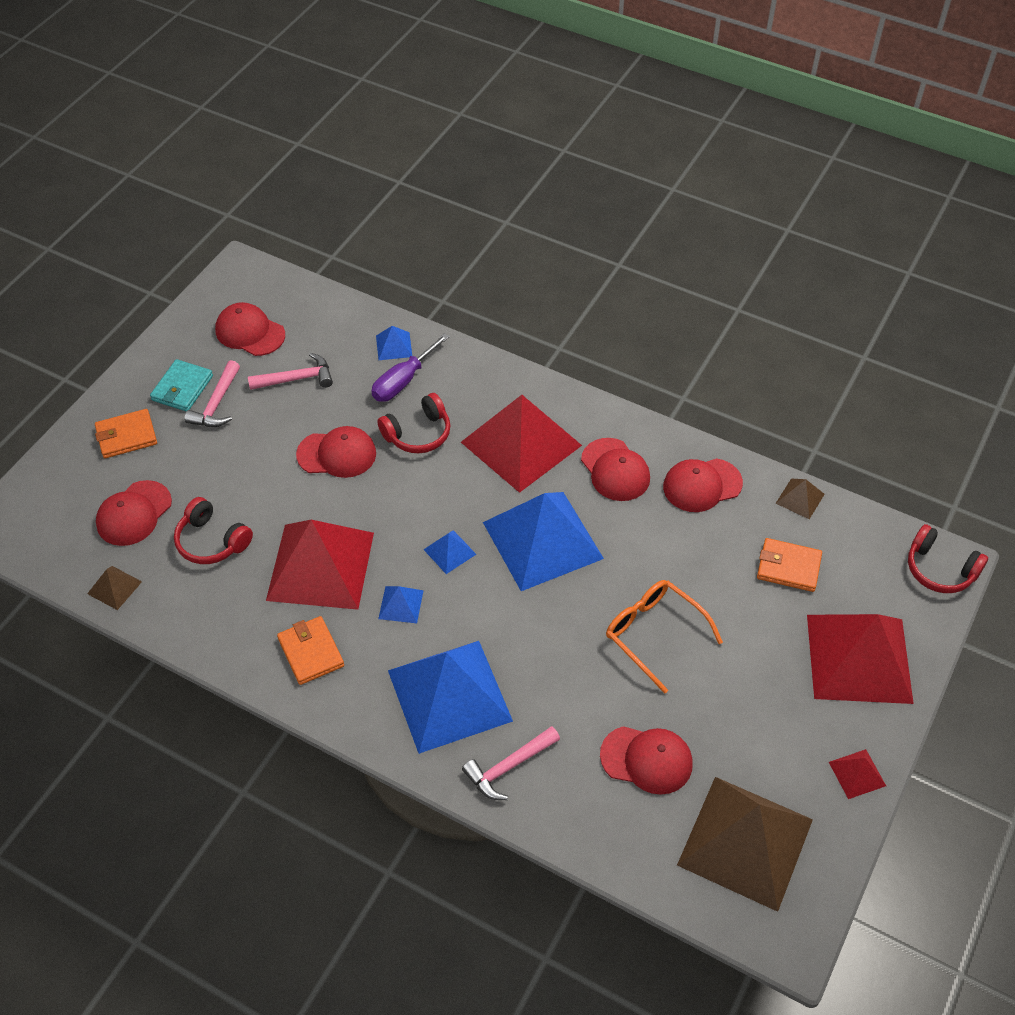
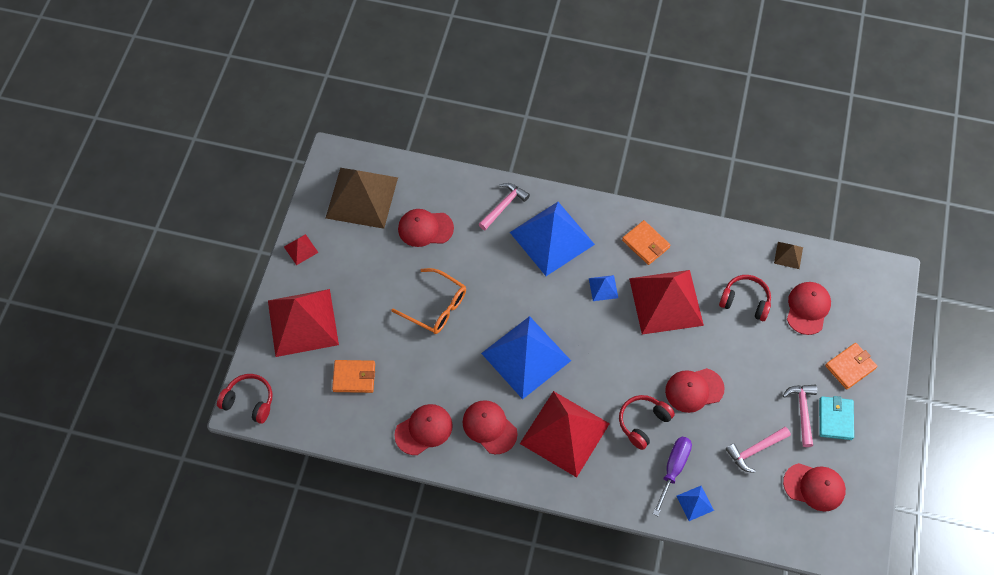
camera: 165 degrees right, 10 degrees up
blue pyramid [423,530,476,574] -> none
brown pyramid [776,479,825,519] -> none

